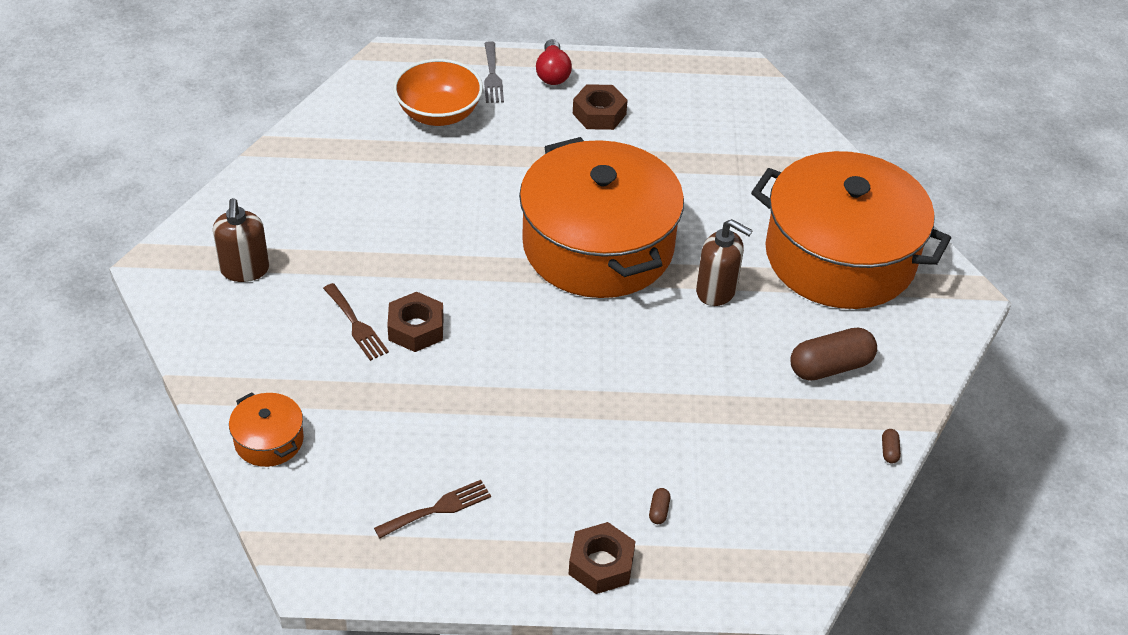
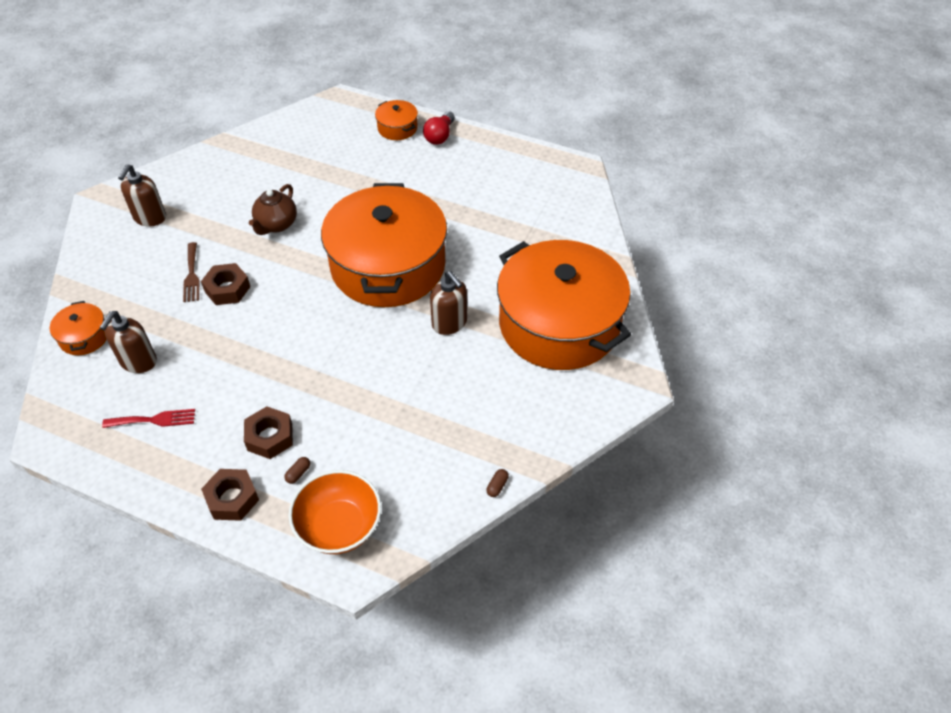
camera: 25 degrees right, 5 degrees up
brown fork [374,480,491,538] -> red fork [102,409,195,428]
orange bowl [393,59,483,126] -> orange bowl moved to [288,470,381,554]
grey fork [484,41,504,103] -> orange pot [375,100,418,140]
brown nut [573,84,628,130] -> brown nut moved to [244,406,293,459]
brown capsule [791,328,877,381] -> none
none -> brown soap dispenser [99,311,157,373]
none -> brown teapot [249,184,297,235]

